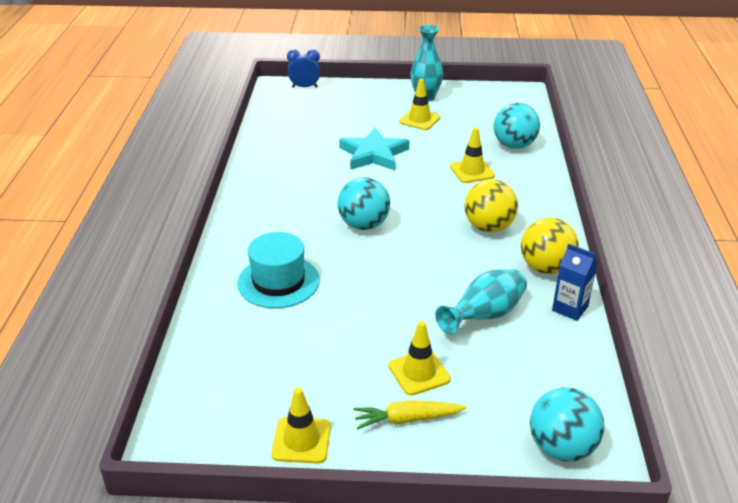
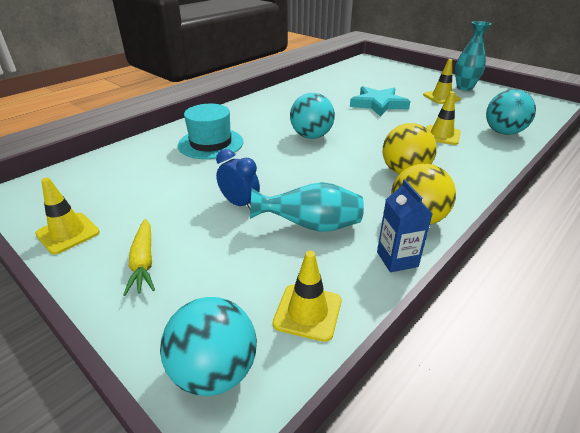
camera: 40 degrees right, 0 degrees up
blue clock [287,49,320,88] -> blue clock moved to [216,149,260,209]
yellow carrot [353,400,467,429] -> yellow carrot turned 135 degrees counterclockwise [123,219,155,296]
yellow traffic cone [389,321,451,395] -> yellow traffic cone moved to [273,251,341,342]

